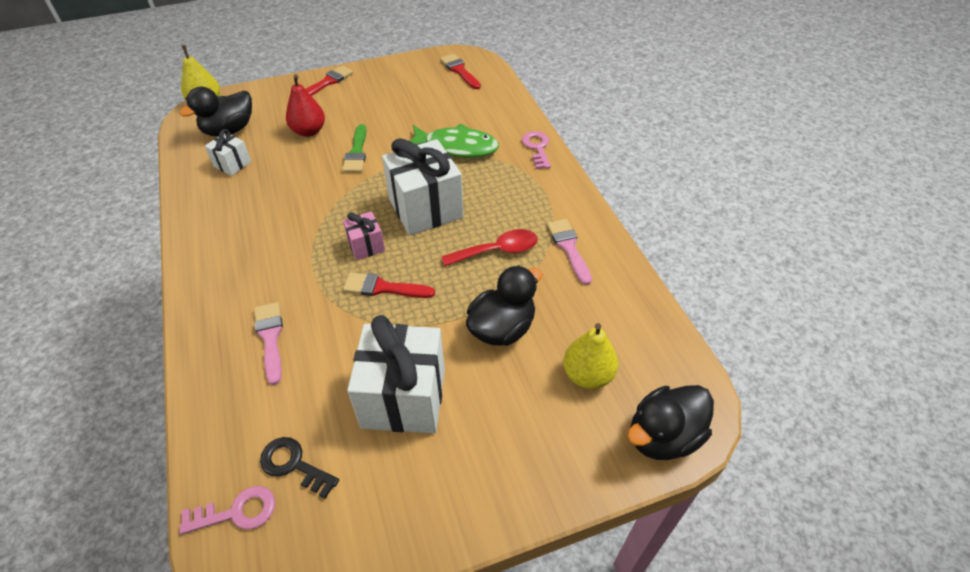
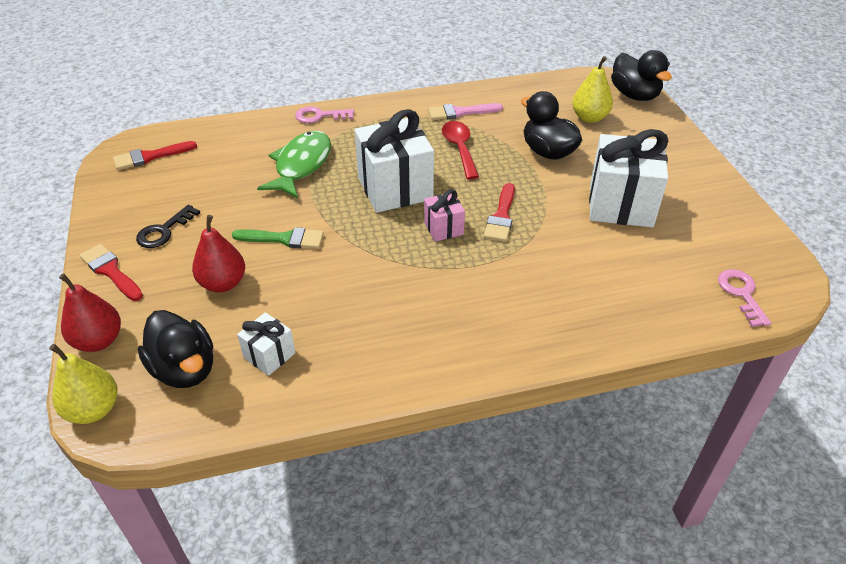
camera: 85 degrees left, 5 degrees down
pink brush [254,302,283,385] -> none
black key [260,437,339,499] -> black key moved to [136,205,200,248]
none -> red pear [59,273,121,352]

